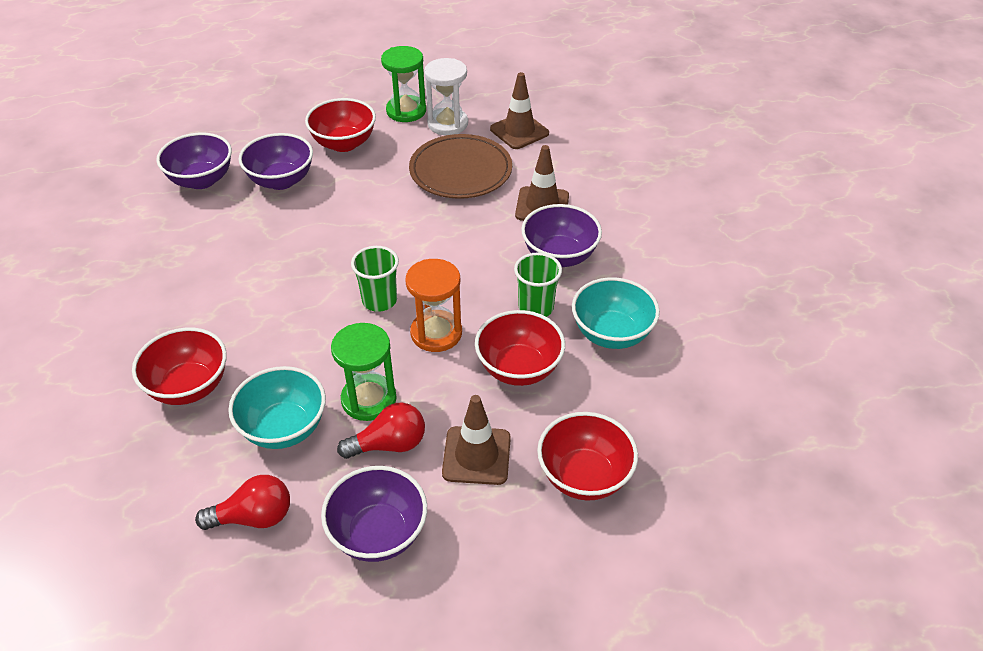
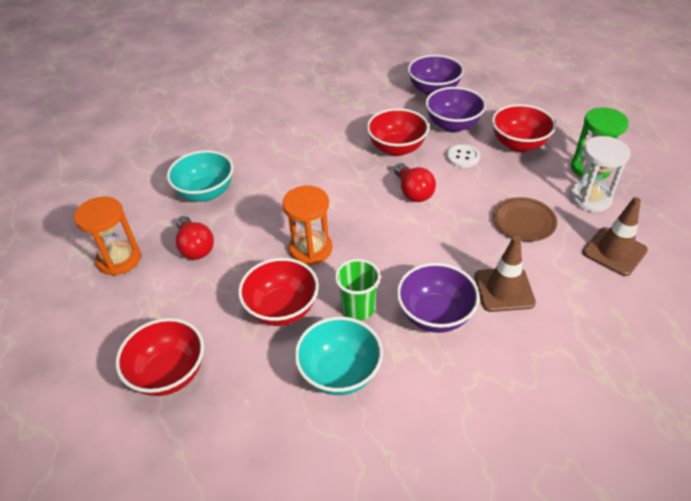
camera: 80 degrees right, 0 degrees up
red bowl [132,327,227,405] -> red bowl moved to [367,108,429,156]
red light bulb [195,475,290,530] -> red light bulb moved to [394,163,436,202]
purple bowl [321,466,427,562] -> orange hourglass [74,196,141,276]
green hourglass [331,323,397,421] -> none
green cup [351,246,399,312] -> none
brown plate [409,134,512,199] -> brown plate [493,197,557,241], size x0.62
brown traffic cone [442,395,511,485] -> none
none -> white button [446,144,480,168]

